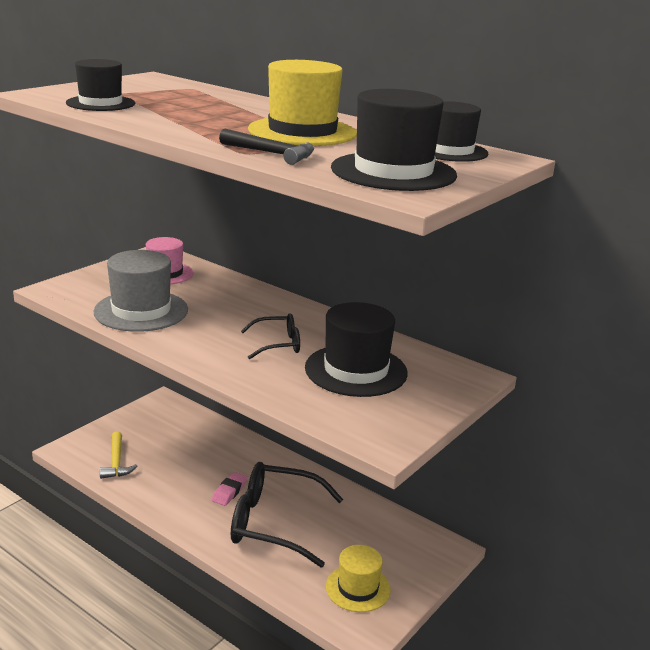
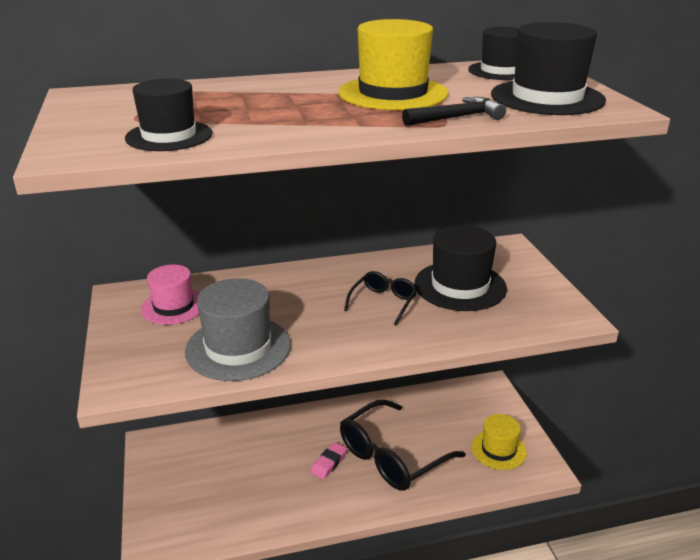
camera: 50 degrees left, 5 degrees up
yellow hammer [100,432,137,479] -> none
pink eraser [212,472,247,506] -> pink eraser turned 60 degrees clockwise [311,442,347,479]

